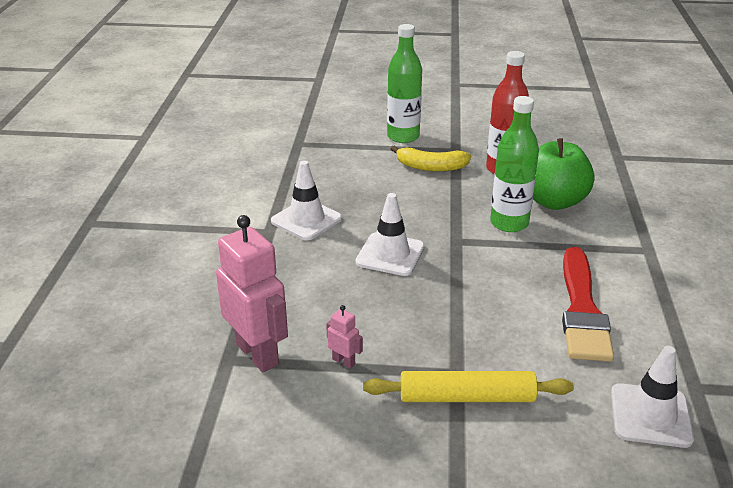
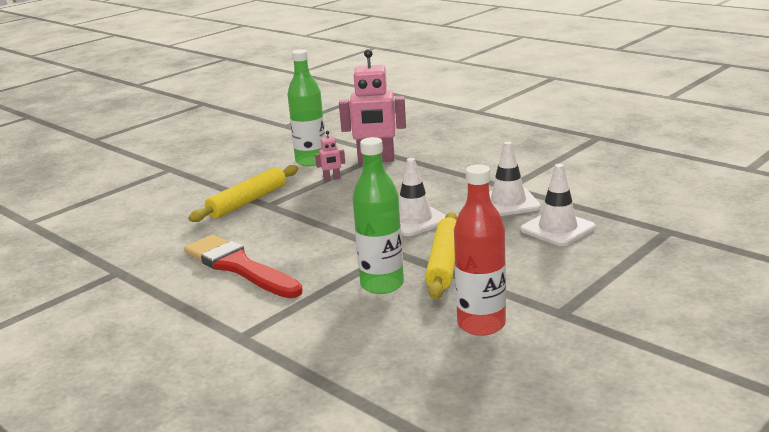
camera: 130 degrees right, 10 degrees down
green bottle [387,24,422,143] -> green bottle moved to [287,49,326,166]
yellow banana [391,146,471,172] -> none
green apple [533,138,595,210] -> none
white traffic cone [611,346,694,448] -> white traffic cone moved to [521,164,596,246]
none -> yellow rolling pin [425,212,457,300]

